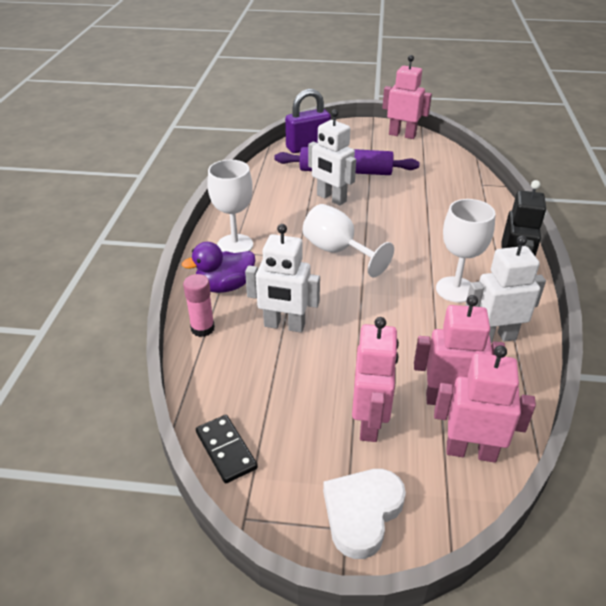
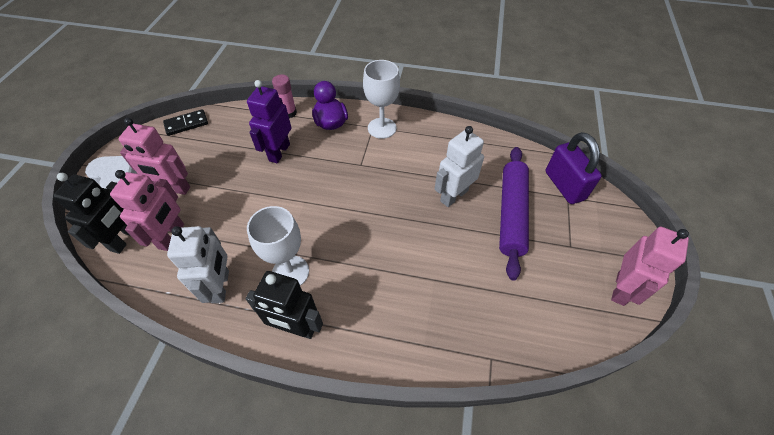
camera: 95 degrees right, 15 degrees up
white robot [245,224,320,333] -> purple robot [247,80,291,163]
white goblet [303,204,394,278] -> none
pink robot [434,345,536,463] -> black robot [53,173,131,254]

